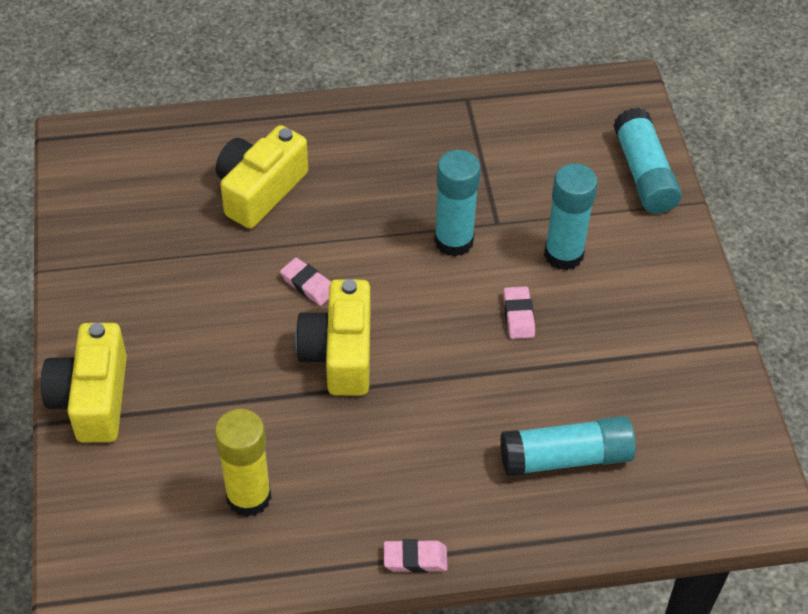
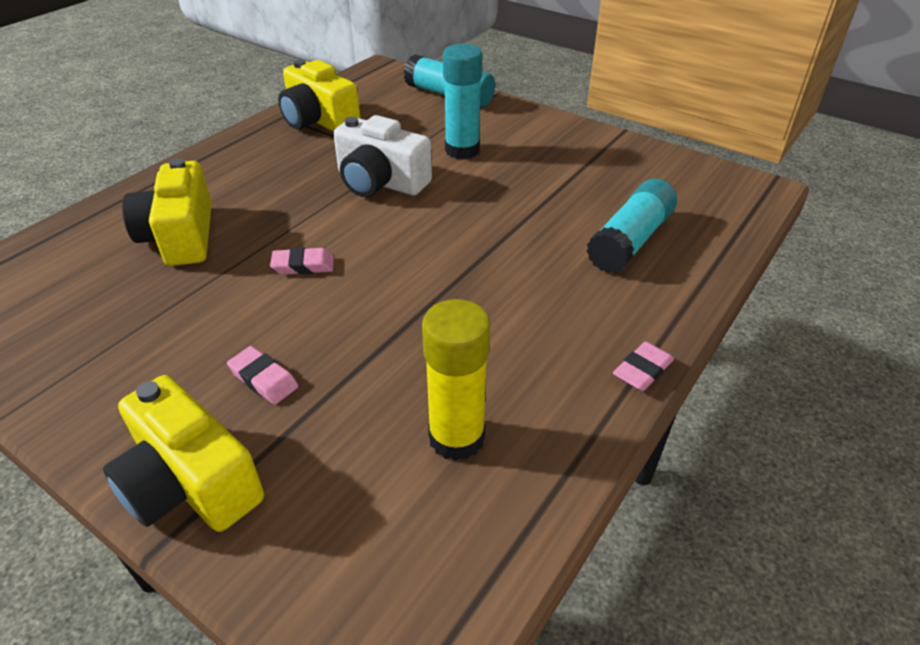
camera: 45 degrees left, 10 degrees down
yellow camera [295,279,370,395] -> yellow camera moved to [278,59,360,132]
turquoise glue stick [434,150,481,257] -> white camera [333,115,432,197]
pink eraser [503,286,535,339] -> pink eraser moved to [227,346,298,405]

